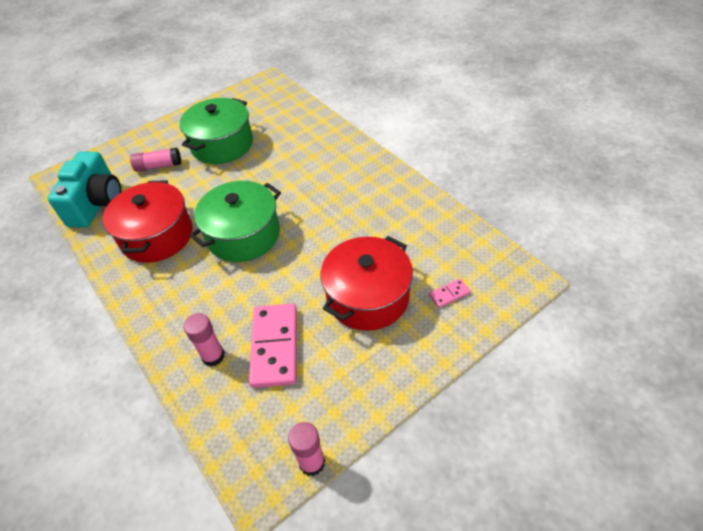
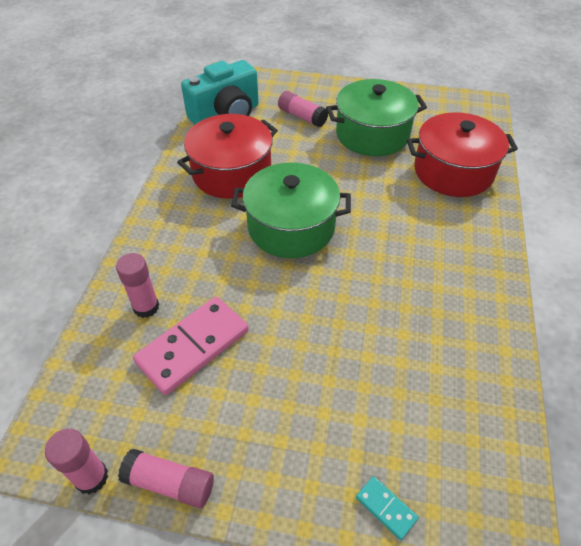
camera: 45 degrees right, 0 degrees up
red pot [321,236,413,331] -> red pot moved to [407,112,518,197]
pink domino [429,279,471,308] -> none
none -> pink glue stick [118,449,214,508]
none -> turquoise domino [356,476,418,540]

